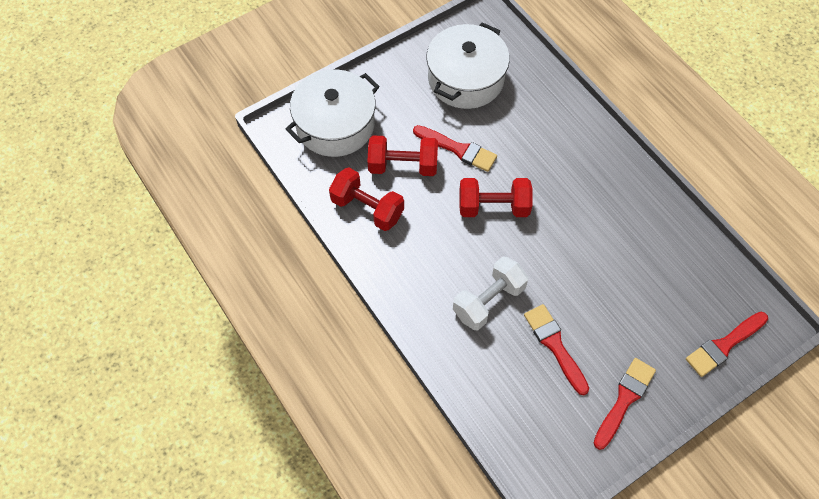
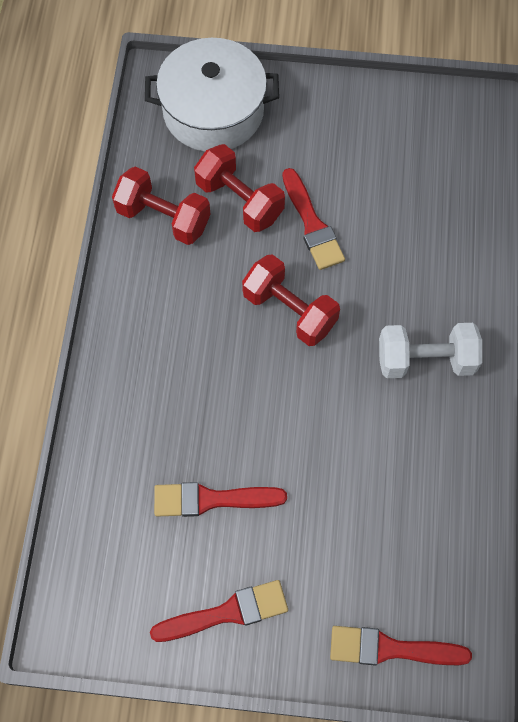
camera: 40 degrees right, 5 degrees up
red dumbbell [329,168,404,231] -> red dumbbell turned 45 degrees counterclockwise [112,166,211,245]
white pot [426,22,510,109] -> none
white dumbbell [453,257,528,330] -> white dumbbell moved to [379,323,482,378]
red brush [524,304,589,395] -> red brush turned 105 degrees counterclockwise [154,482,287,517]

